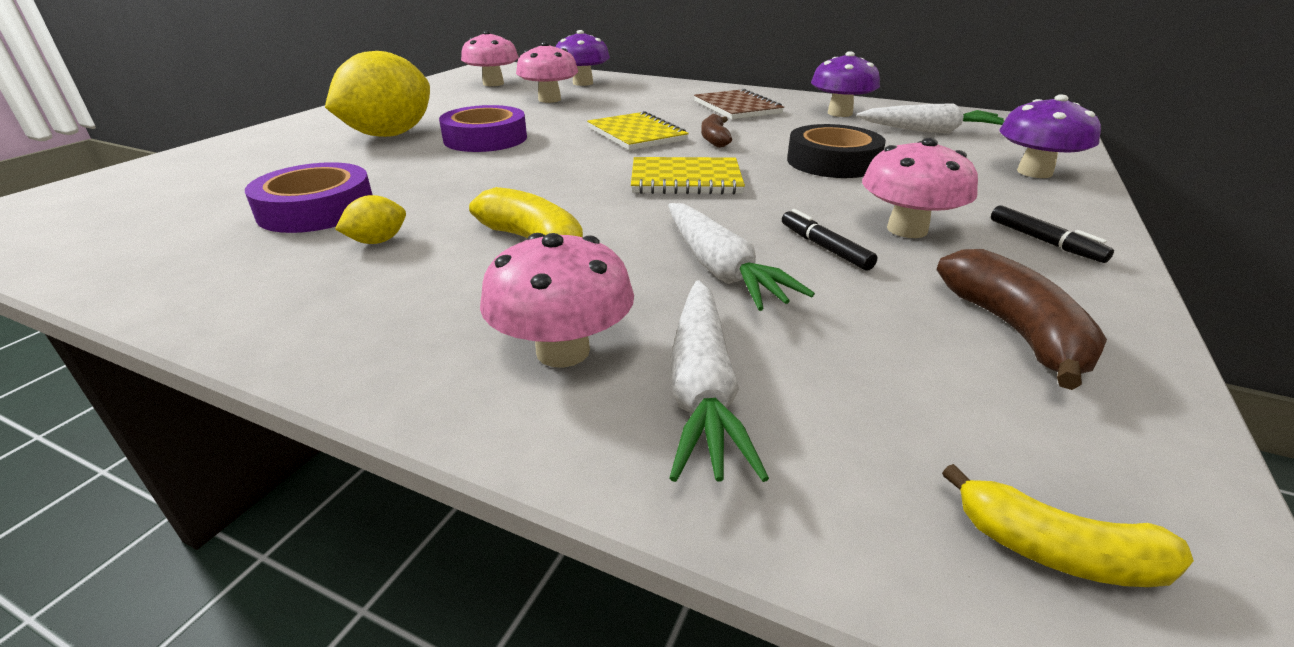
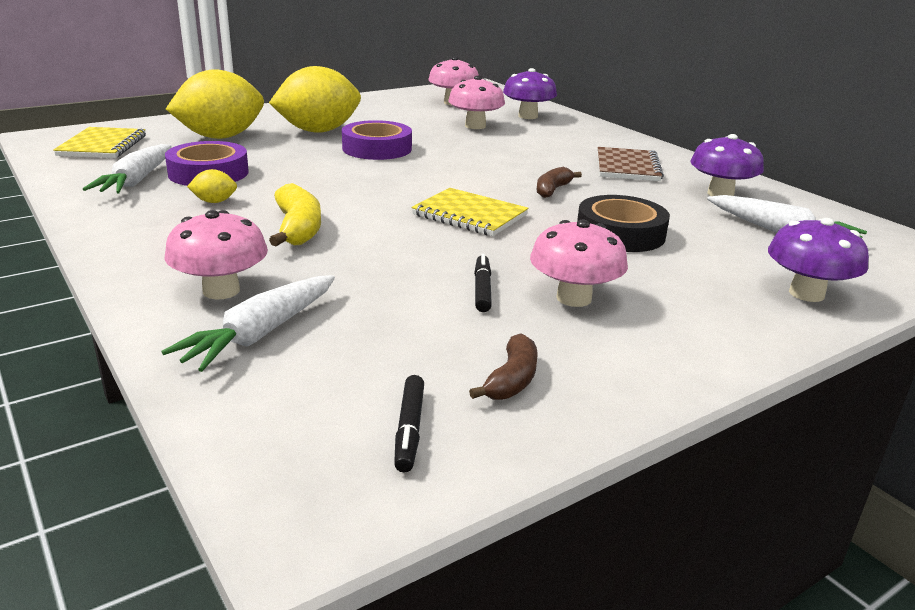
camera: 30 degrees right, 5 degrees down
yellow notebook [587,111,689,150] -> yellow notebook moved to [53,127,146,158]
white carrot [668,203,815,311] -> white carrot moved to [83,144,172,193]
brown banana [937,249,1107,390] -> brown banana [469,333,538,400], size x0.66
yellow banana [942,464,1194,587] -> none
black marker [991,205,1114,263] -> black marker moved to [394,375,424,472]
none -> yellow lemon [166,70,264,139]

